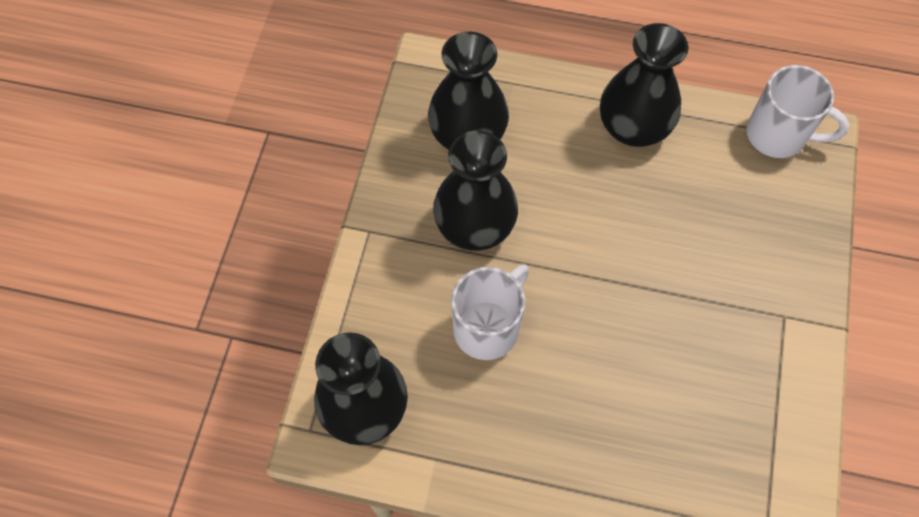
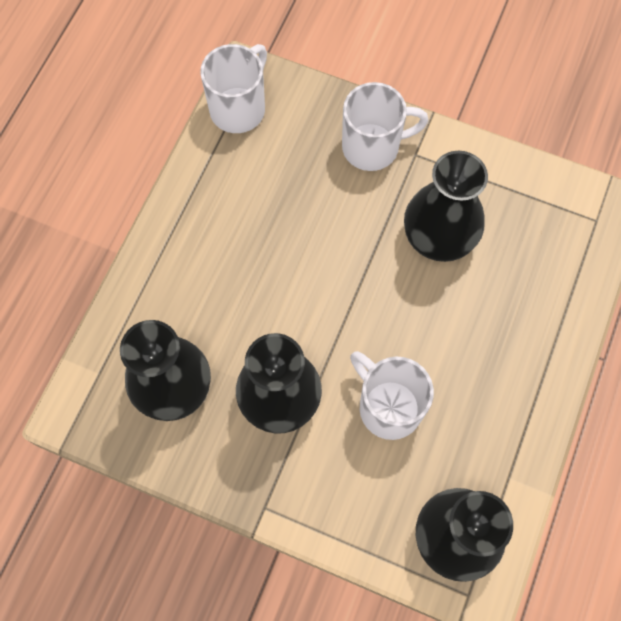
camera: 80 degrees left, 5 degrees up
black vase [600,23,688,147] -> black vase moved to [404,151,488,262]
none -> white mug [342,82,429,171]

